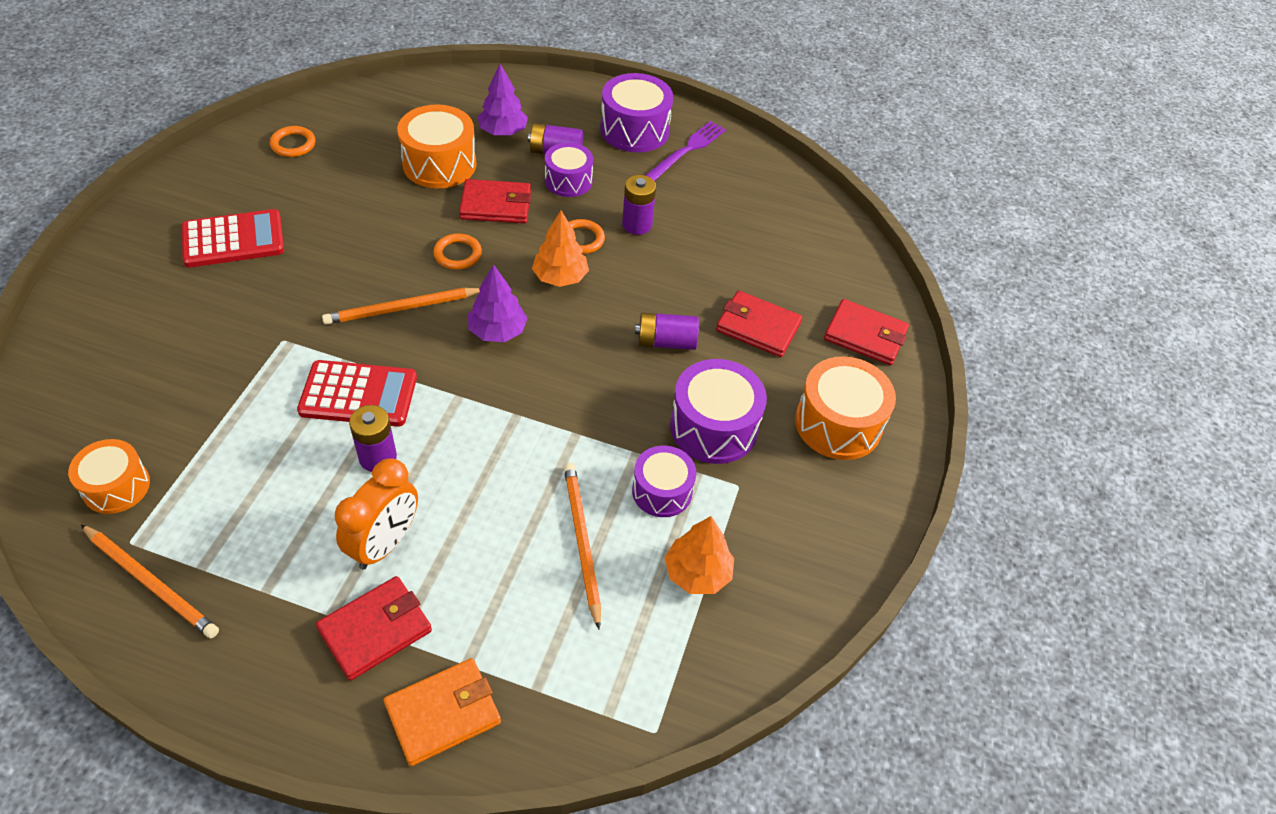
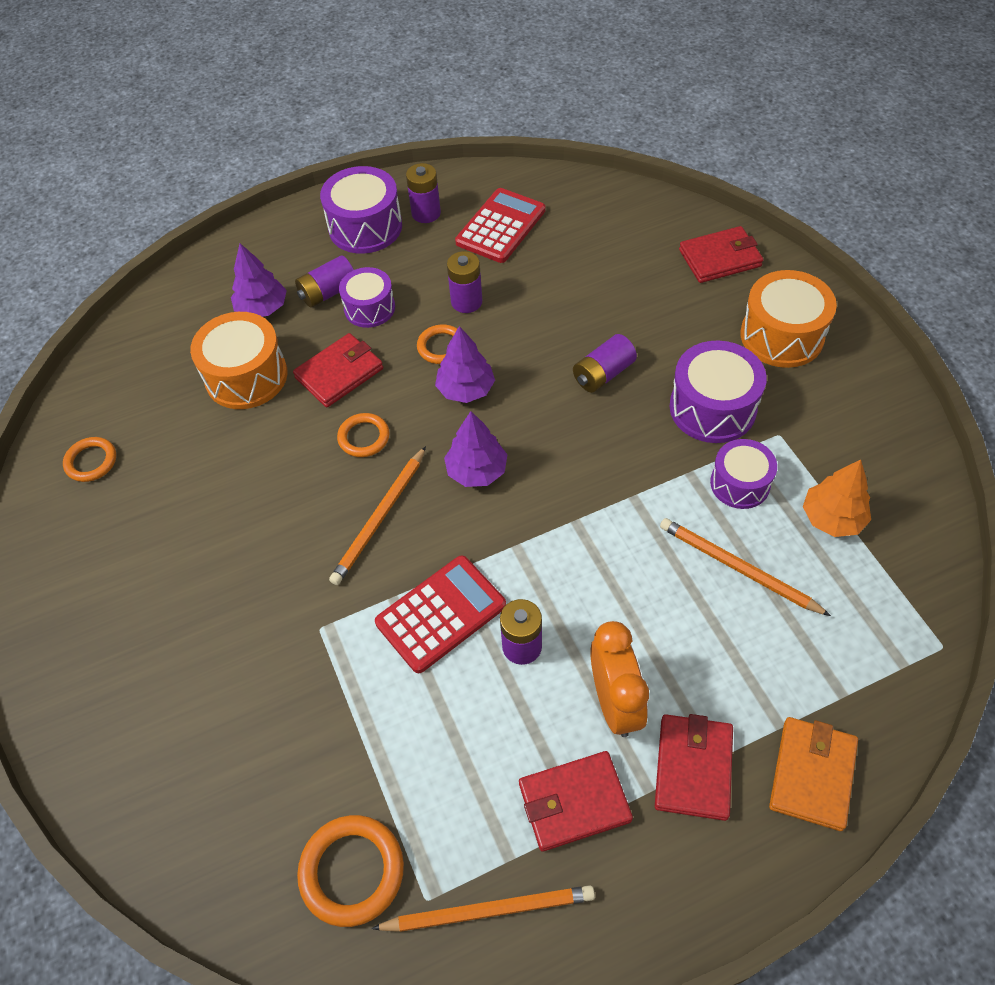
camera: 35 degrees left, 5 degrees up
orange drum [68,439,150,514] -> orange ring [297,815,404,927]
red calculator [182,209,284,267] -> red calculator moved to [455,188,545,263]
orange tree [532,211,589,287] -> purple tree [435,326,495,403]
purple fork [645,121,726,181] -> purple battery [406,163,441,223]
red wallet [716,290,802,357] -> red wallet moved to [519,751,633,852]

